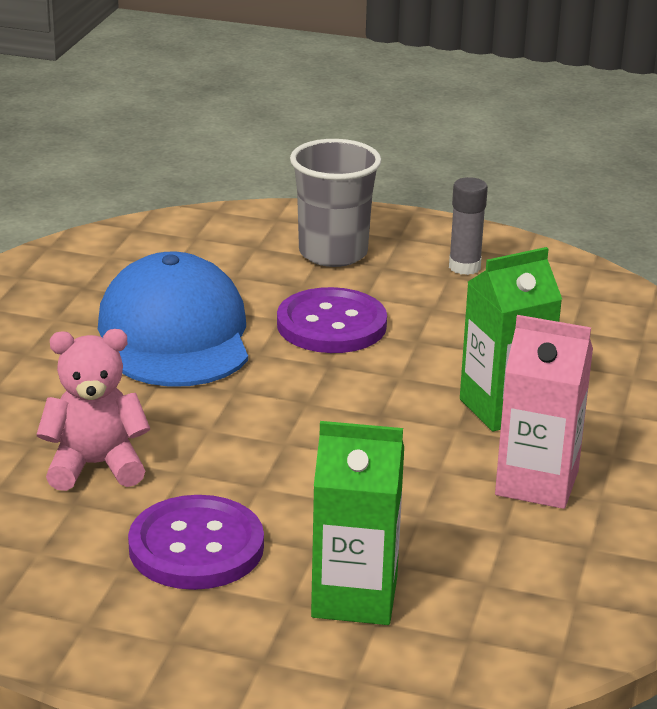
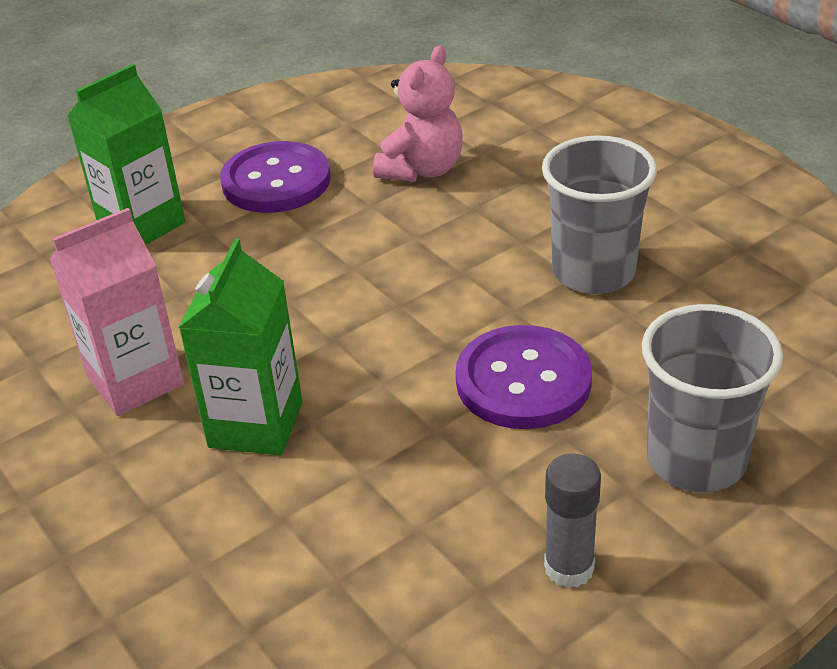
camera: 130 degrees right, 10 degrees up
blue cap [98,252,248,387] -> grey cup [542,135,657,294]

